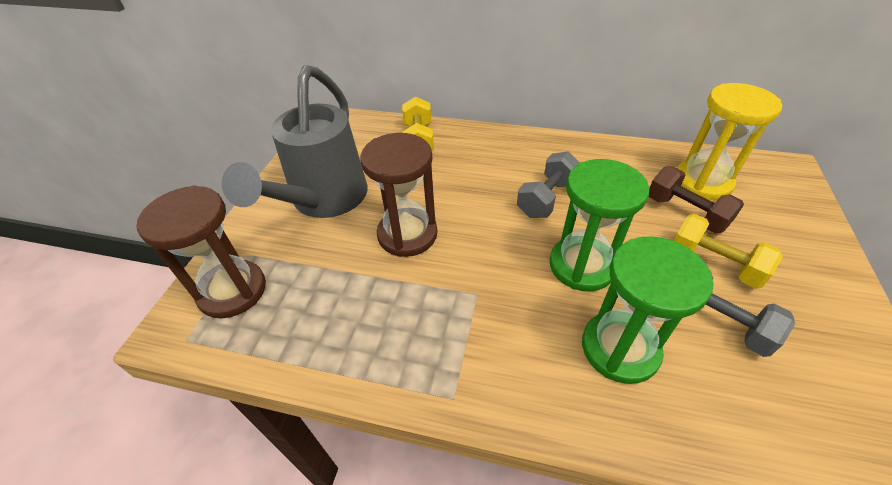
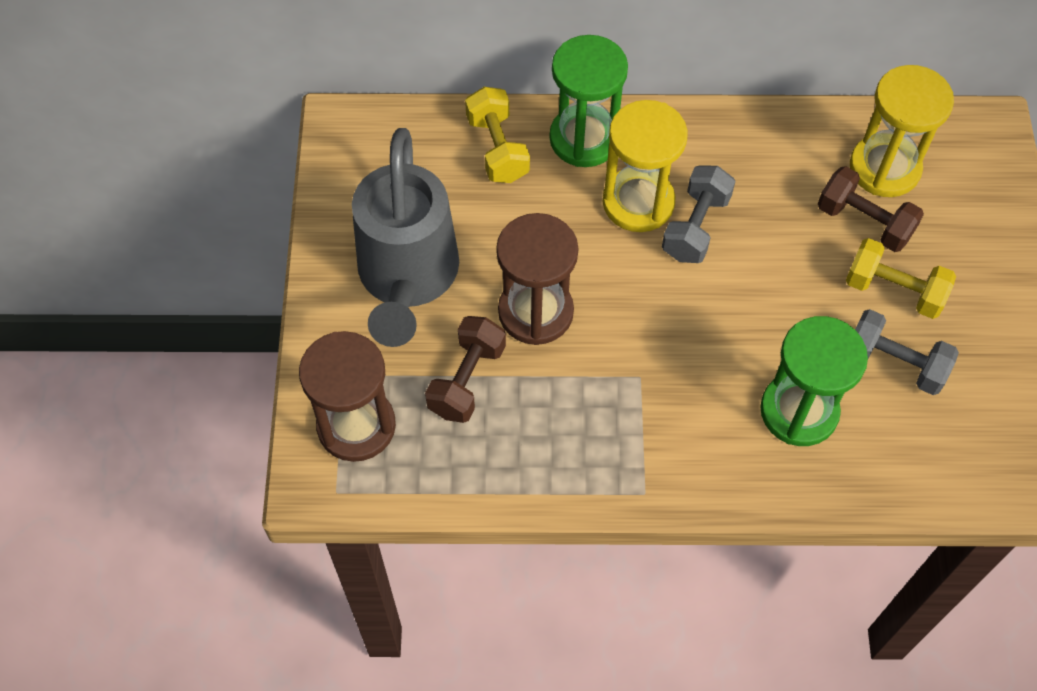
camera: 15 degrees left, 15 degrees up
green hourglass [550,159,649,291] -> green hourglass moved to [549,35,628,167]
none -> brown dumbbell [425,316,506,423]
none -> yellow hourglass [603,100,688,232]

